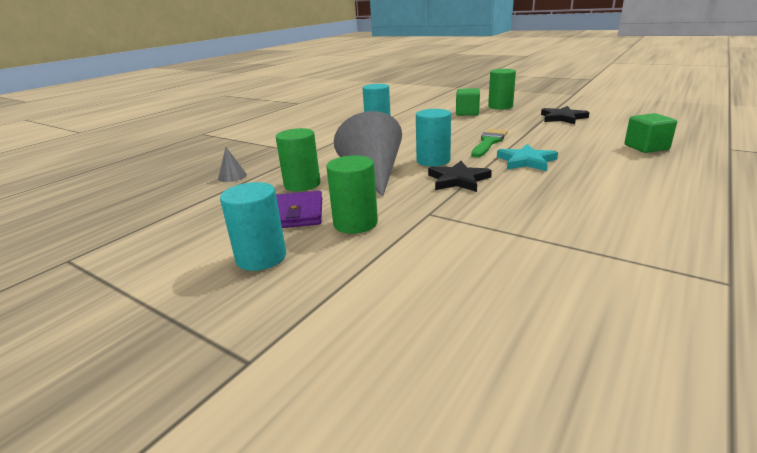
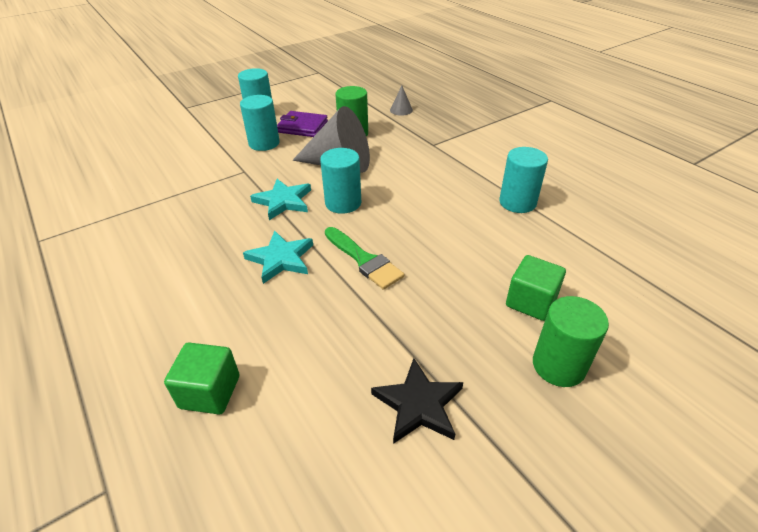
camera: 110 degrees right, 15 degrees up
green cylinder [326,155,378,234] -> turquoise cylinder [240,95,280,151]
black star [428,161,492,192] -> turquoise star [250,179,311,220]

